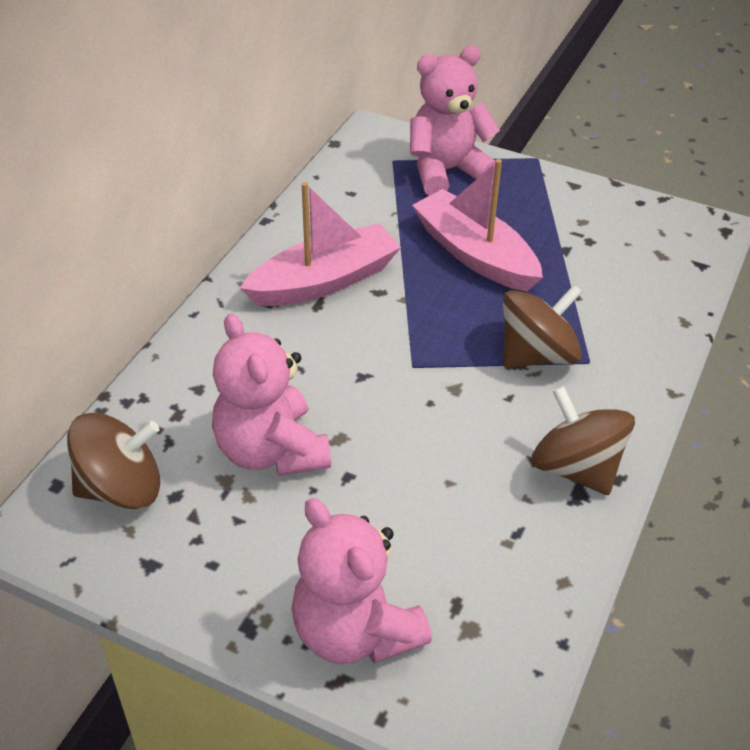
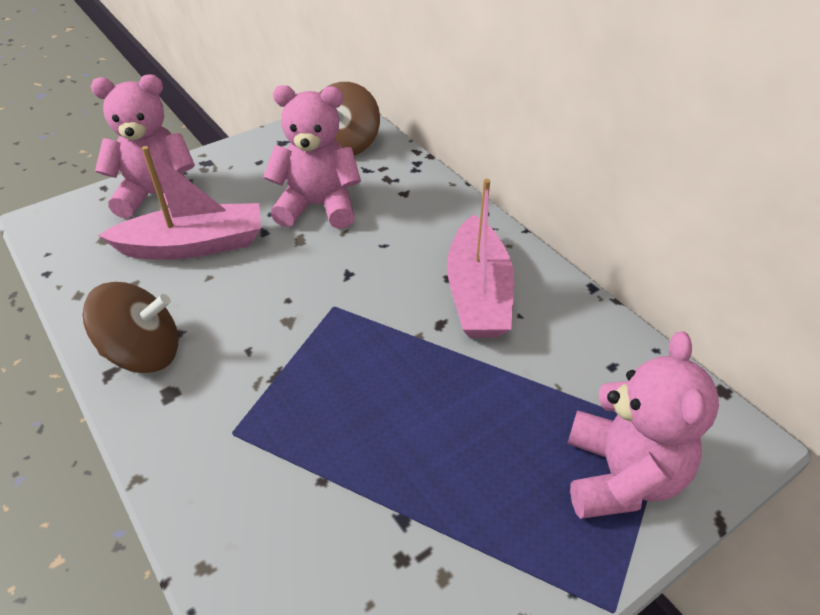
camera: 120 degrees right, 0 degrees up
pink boat [412,159,543,292] -> pink boat moved to [98,146,261,260]
brown spinning top [503,284,582,368] -> none

